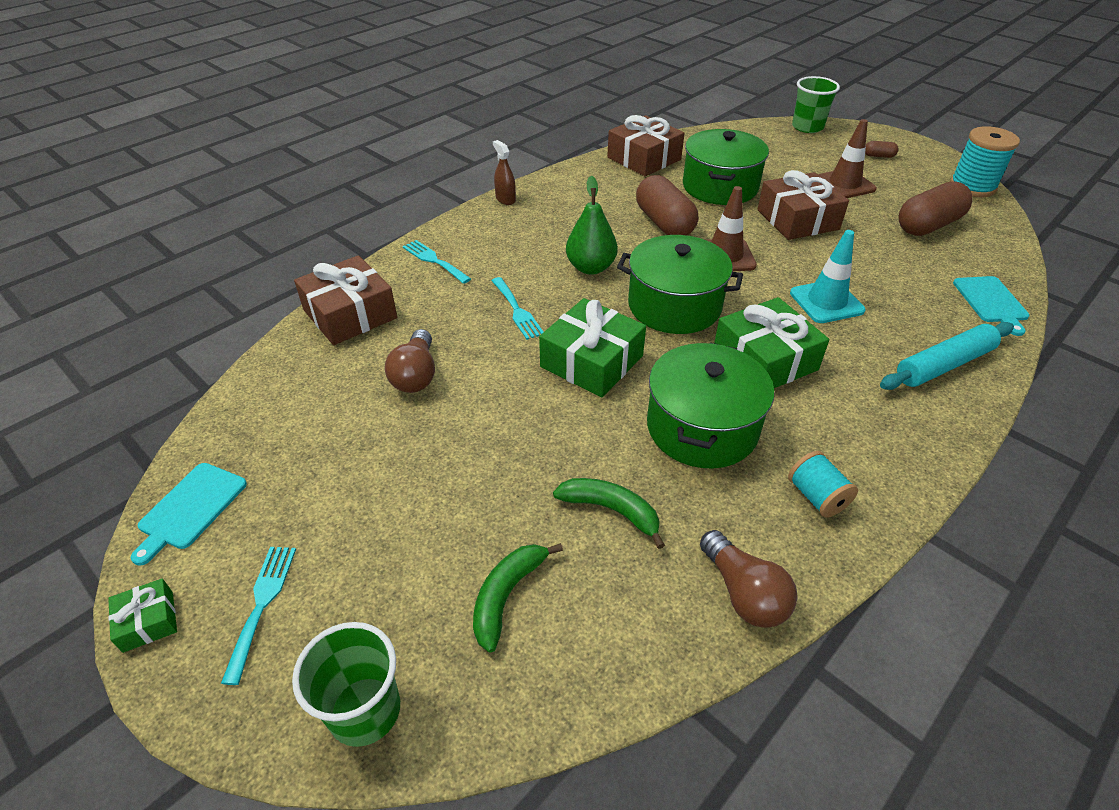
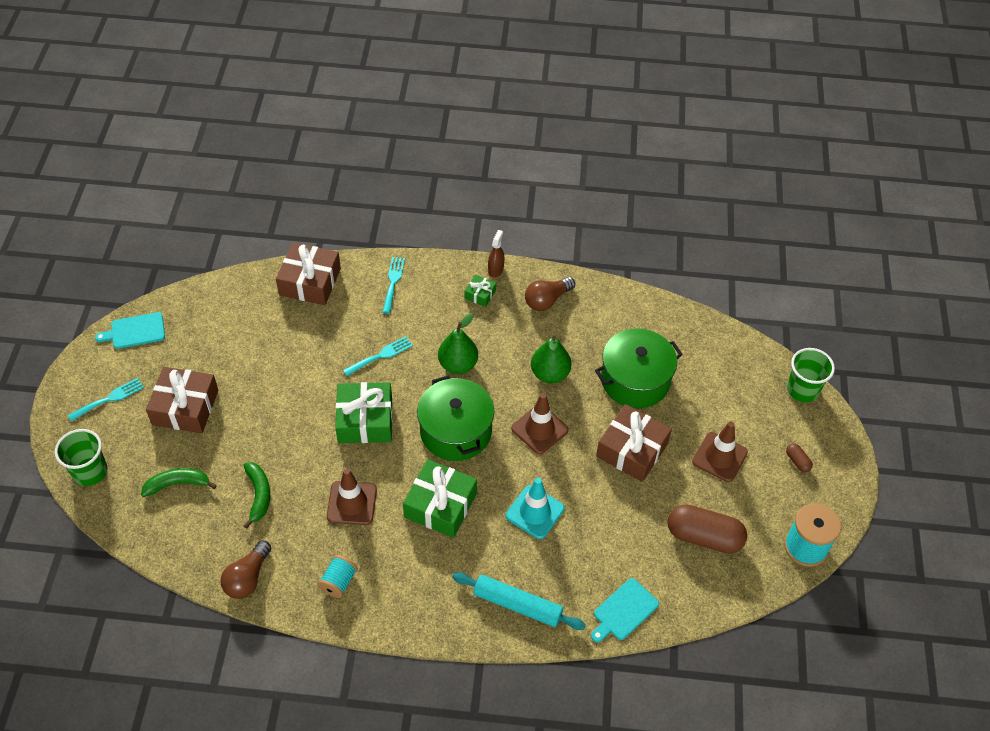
camera: 50 degrees right, 10 degrees up
green gift [108,578,177,653] -> green gift moved to [465,275,496,307]
brown light bulb [385,329,435,393] -> brown light bulb moved to [525,277,575,311]
turquoise fork [491,277,543,340] -> turquoise fork turned 150 degrees counterclockwise [343,336,413,376]
brown gift [607,115,685,176] -> brown gift moved to [146,367,218,433]
brown capsule [636,175,698,236] -> green pear [531,336,572,383]
green pot [647,343,774,468] -> brown traffic cone [327,468,377,525]

